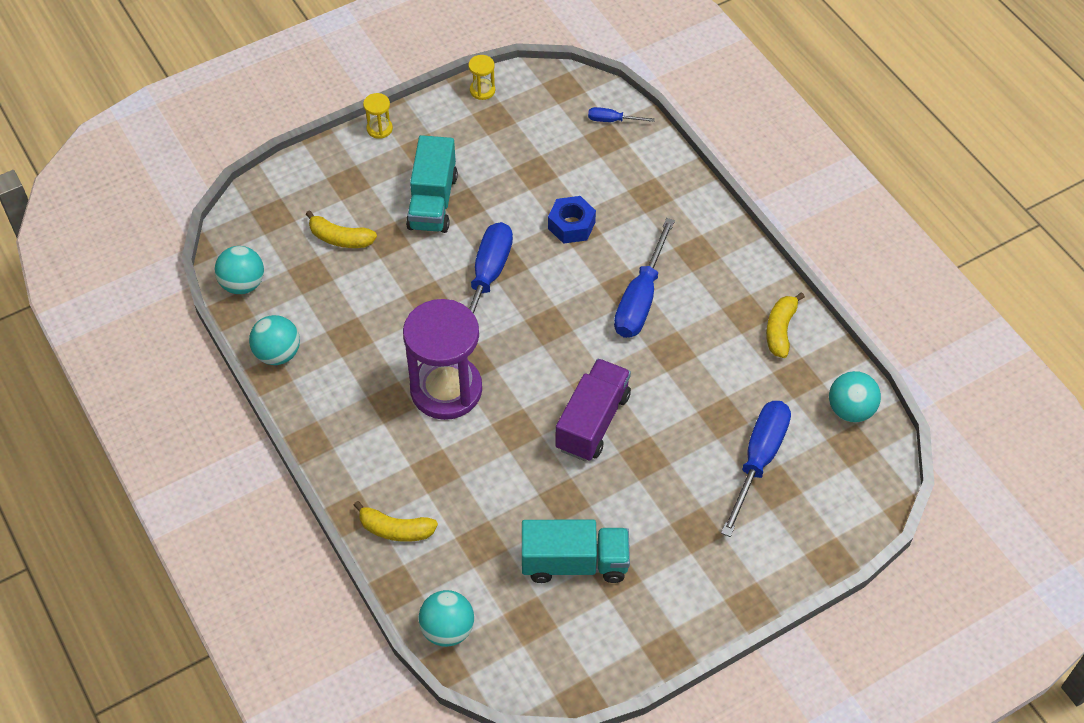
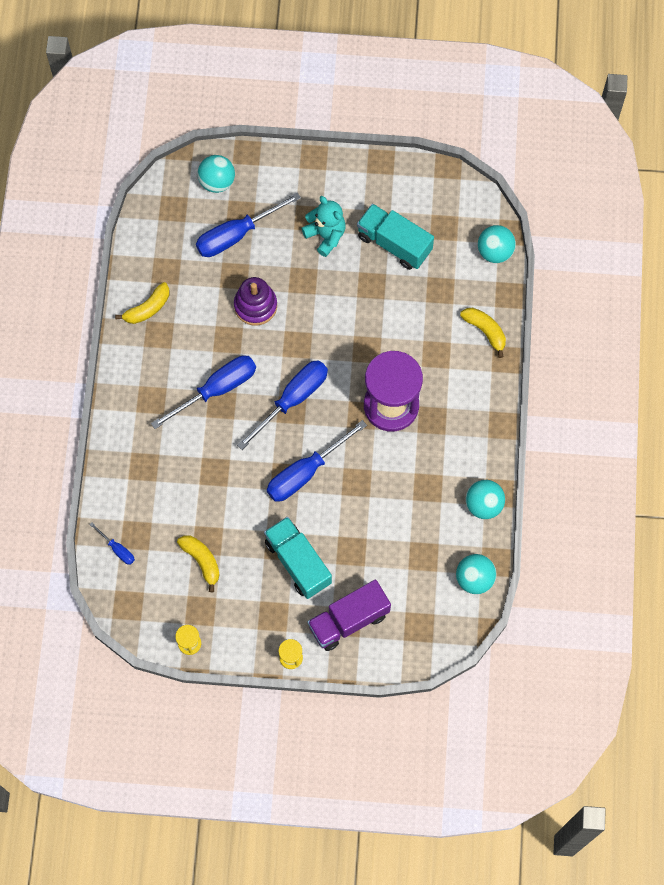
camera: 145 degrees left, 15 degrees up
yellow banana [306,210,377,248] -> yellow banana moved to [177,535,220,592]
turquoise truck [406,135,458,233] -> turquoise truck turned 75 degrees counterclockwise [264,517,332,599]
blue nut [548,196,596,244] -> none
purple truck [555,359,631,461] -> purple truck moved to [307,580,391,651]
turquoise ball [829,371,881,422] -> turquoise ball moved to [197,155,235,193]
none -> purple stacking toy [234,277,277,326]
none -> blue screwdriver [237,360,328,450]
none -> turquoise teddy bear [302,196,346,257]

